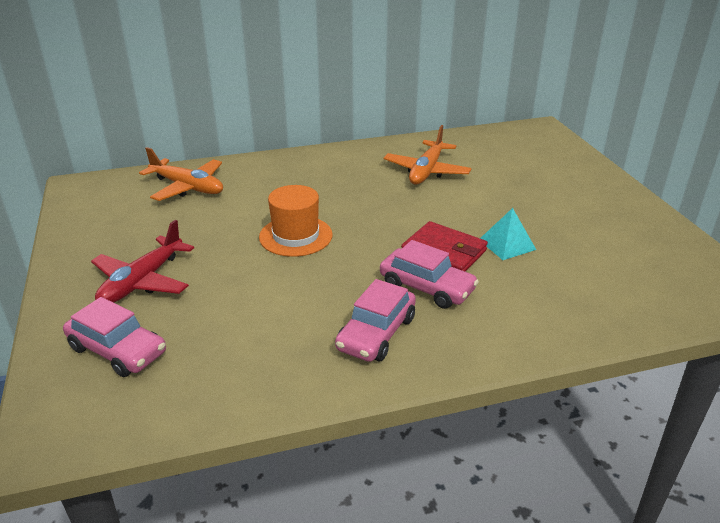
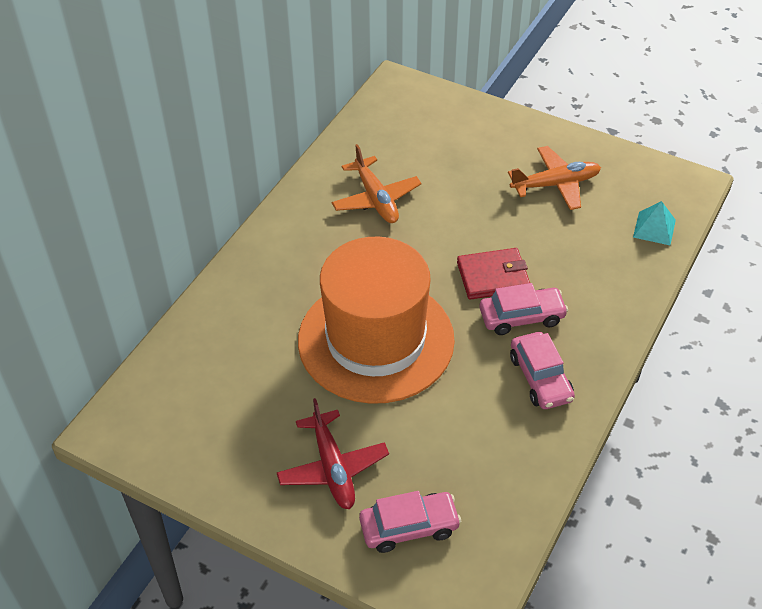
camera: 45 degrees left, 15 degrees up
orange plane [139,147,223,201] -> orange plane moved to [508,146,601,210]
orange hat [259,185,332,257] -> orange hat [298,237,455,404], size x2.13
turquoise pyramid [480,208,536,260] -> turquoise pyramid moved to [633,201,676,245]

